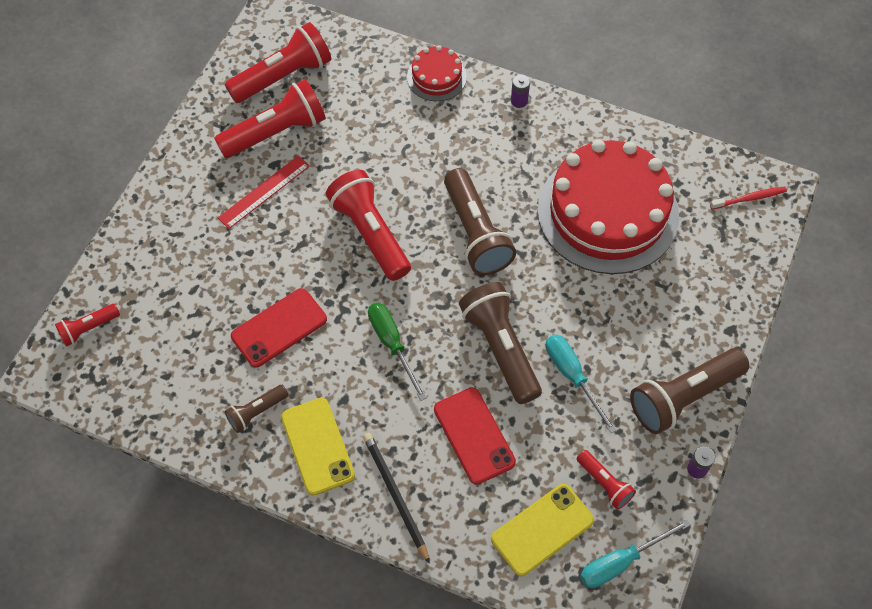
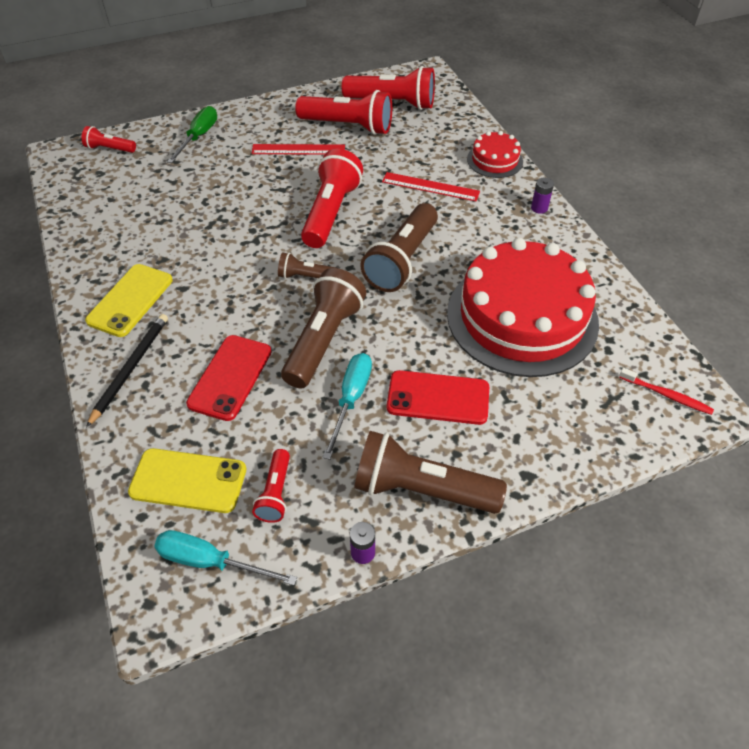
camera: 45 degrees right, 10 degrees down
brown flashlight [225,385,288,433] -> brown flashlight moved to [278,252,336,279]
red phone [231,288,327,368] -> red phone moved to [387,370,489,425]
green screwdriver [368,303,427,401] -> green screwdriver moved to [167,106,217,163]
none -> red ruler [382,172,480,201]

